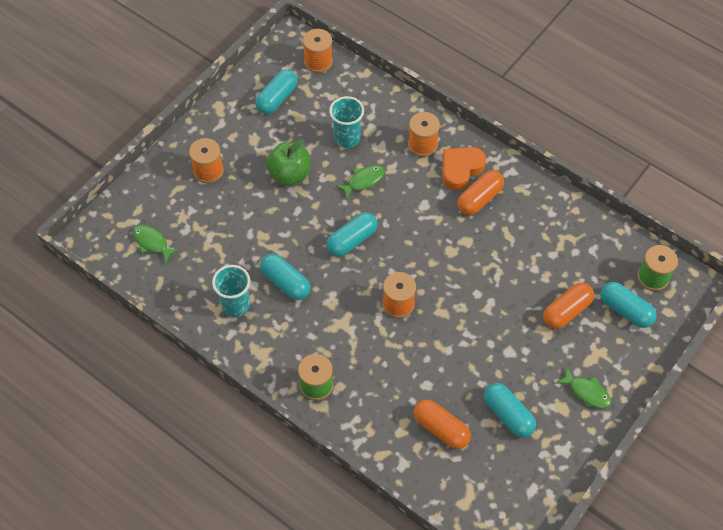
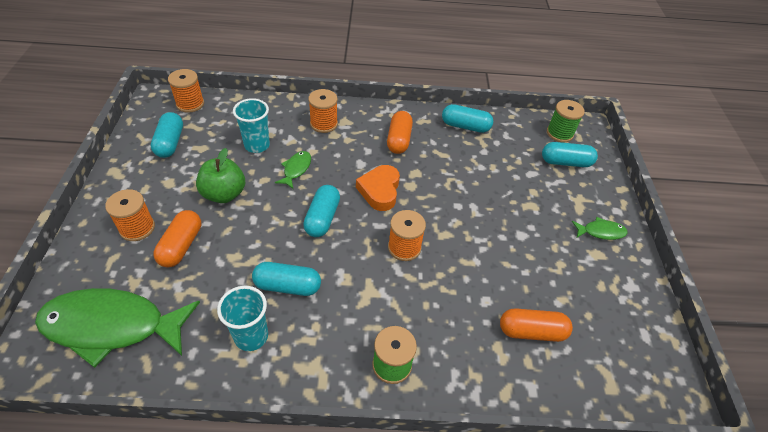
camera: 40 degrees left, 10 degrees down
green fish [133,225,180,264] -> green fish [35,288,200,368], size x2.30
orange heart [442,147,486,191] -> orange heart moved to [356,165,400,211]
turquoise capsule [484,383,536,438] -> turquoise capsule moved to [442,104,493,133]
orange capsule [543,283,594,329] -> orange capsule moved to [153,210,201,268]

